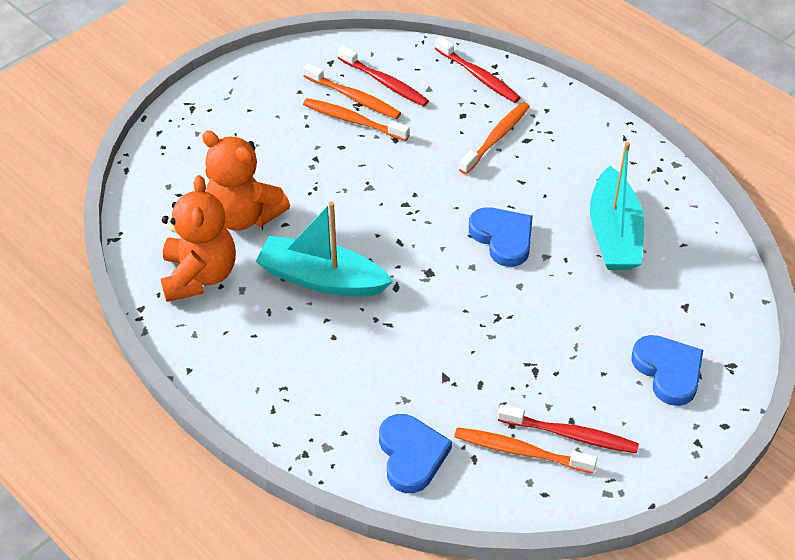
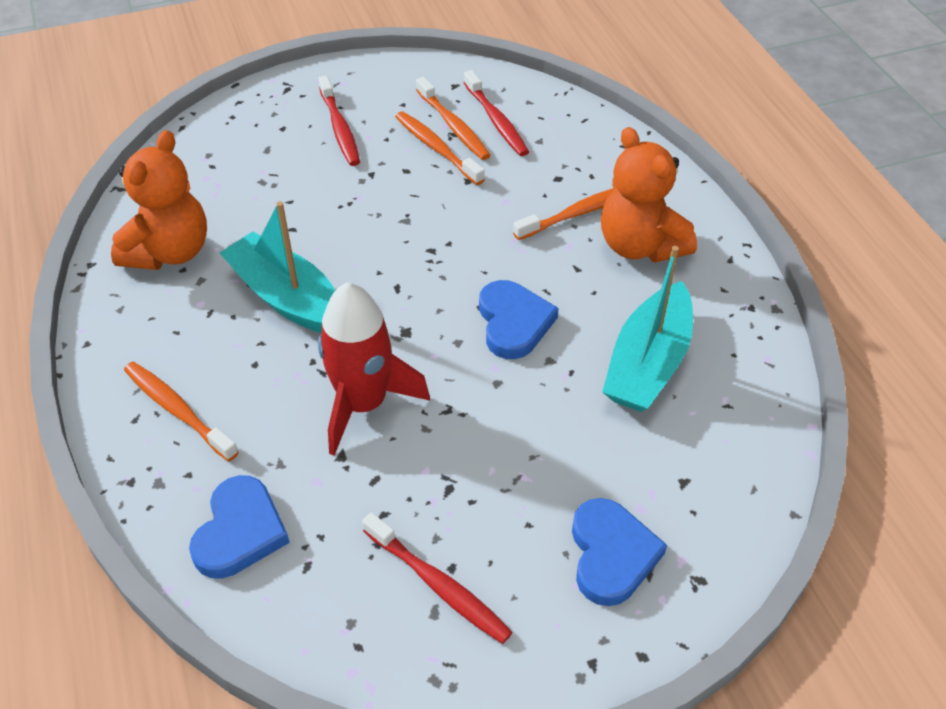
camera: 25 degrees right, 0 degrees up
orange teddy bear [202,131,290,231] -> orange teddy bear moved to [601,127,697,263]
red toothbrush [435,37,521,103] -> red toothbrush moved to [318,76,360,166]
orange toothbrush [454,427,597,473] -> orange toothbrush moved to [124,362,239,461]
none -> red rocket [318,282,430,456]

